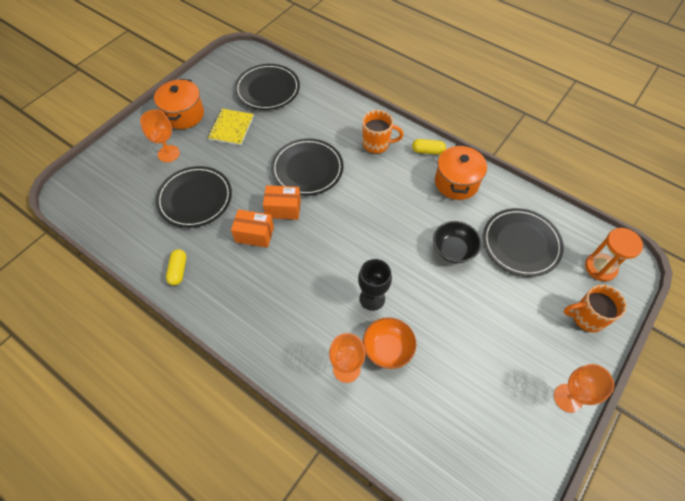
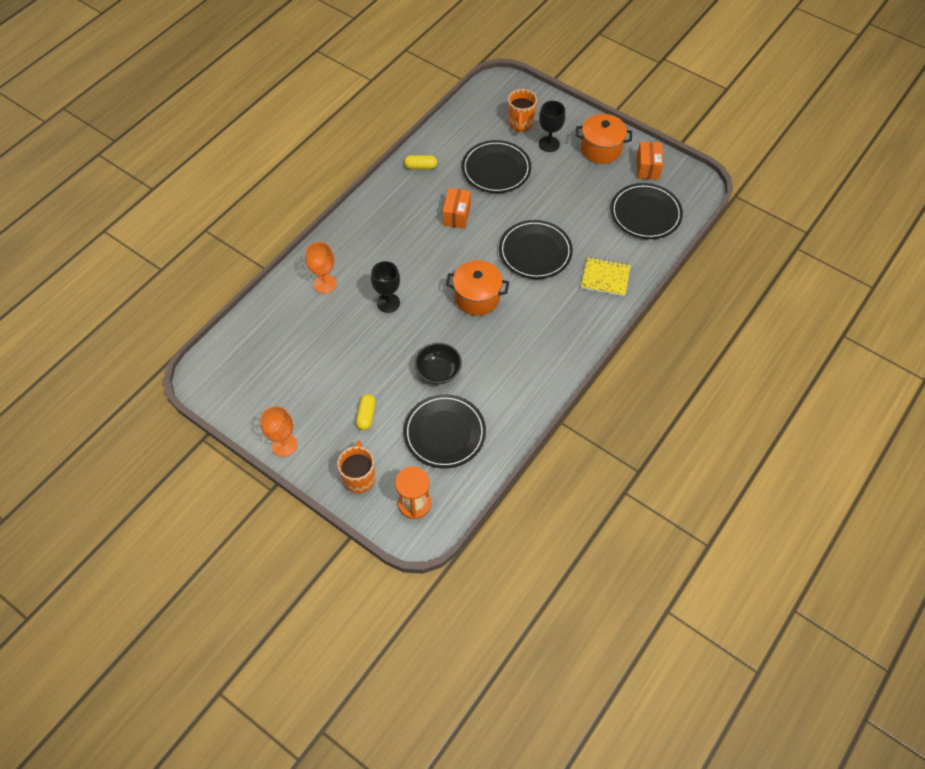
camera: 90 degrees right, 0 degrees up
orange goblet [140,109,180,162] -> black goblet [539,101,565,152]
yellow notebook [208,109,254,145] -> yellow notebook moved to [581,257,631,296]
orange box [263,185,301,220] -> orange box moved to [637,142,663,180]
orange mug [362,110,404,154] -> orange mug moved to [508,89,537,133]
orange bowl [363,317,416,369] -> none
yellow capsule [412,139,446,155] -> yellow capsule moved to [356,394,376,430]
orange pot [435,144,487,200] -> orange pot moved to [446,260,509,316]

